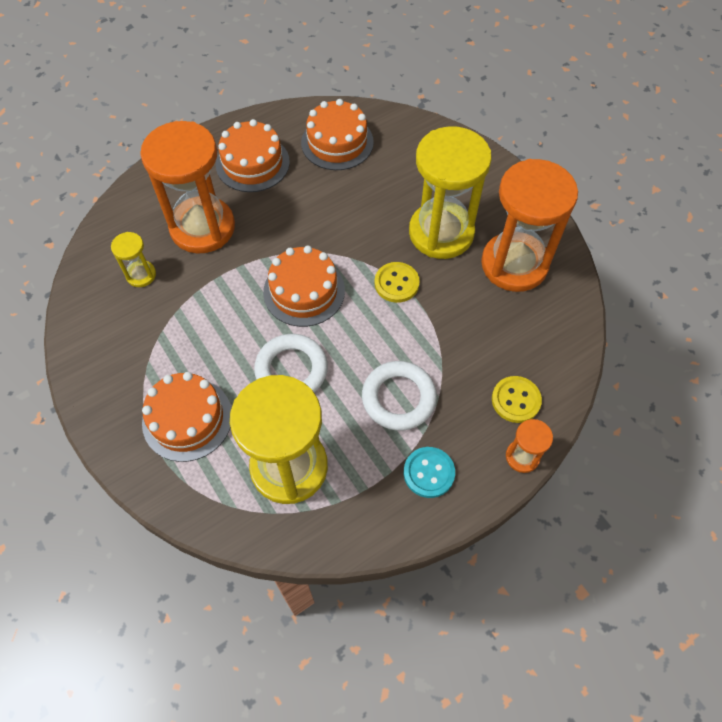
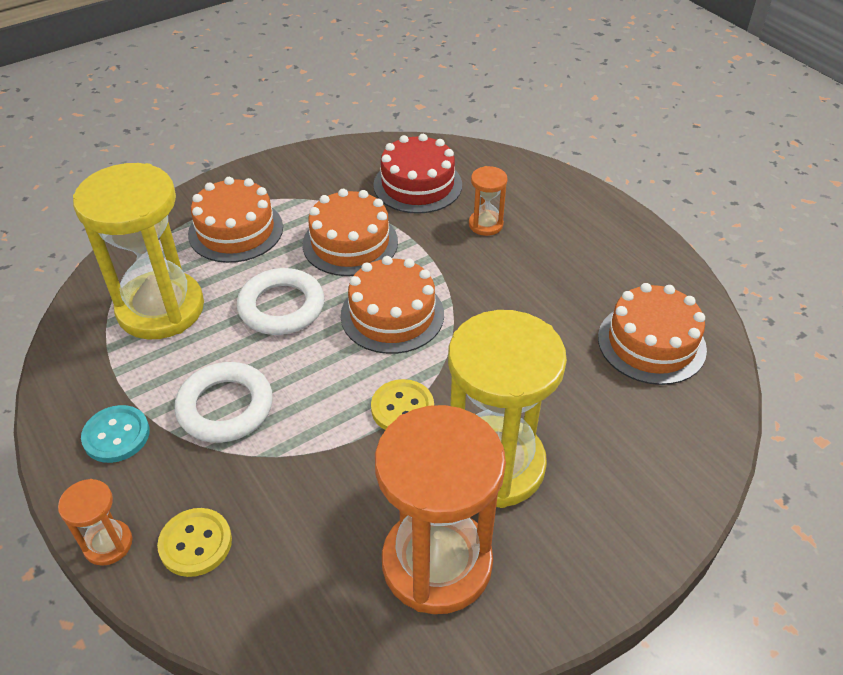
camera: 90 degrees right, 15 degrees down
yellow hourglass [111,232,156,287] -> red cake [373,134,462,214]
orange hourglass [140,121,235,254] -> orange hourglass [469,166,508,236], size x0.44
orange cake [216,119,290,192] -> orange cake moved to [303,189,398,276]

